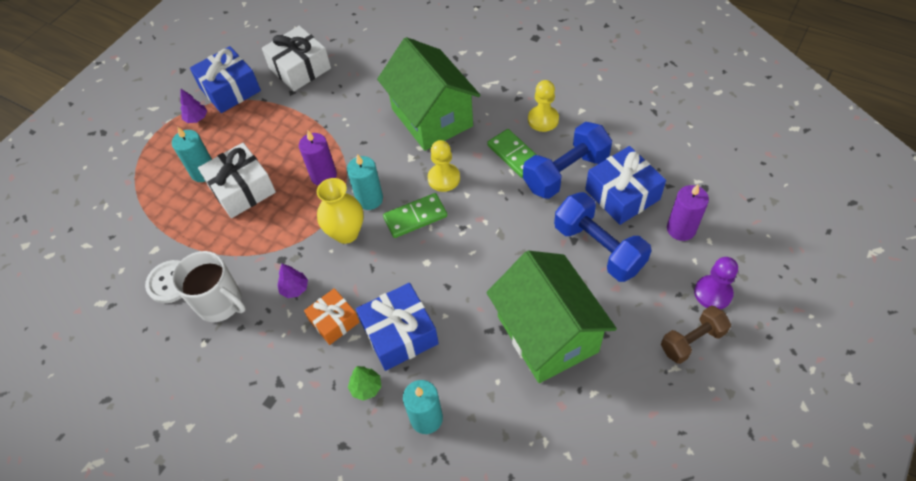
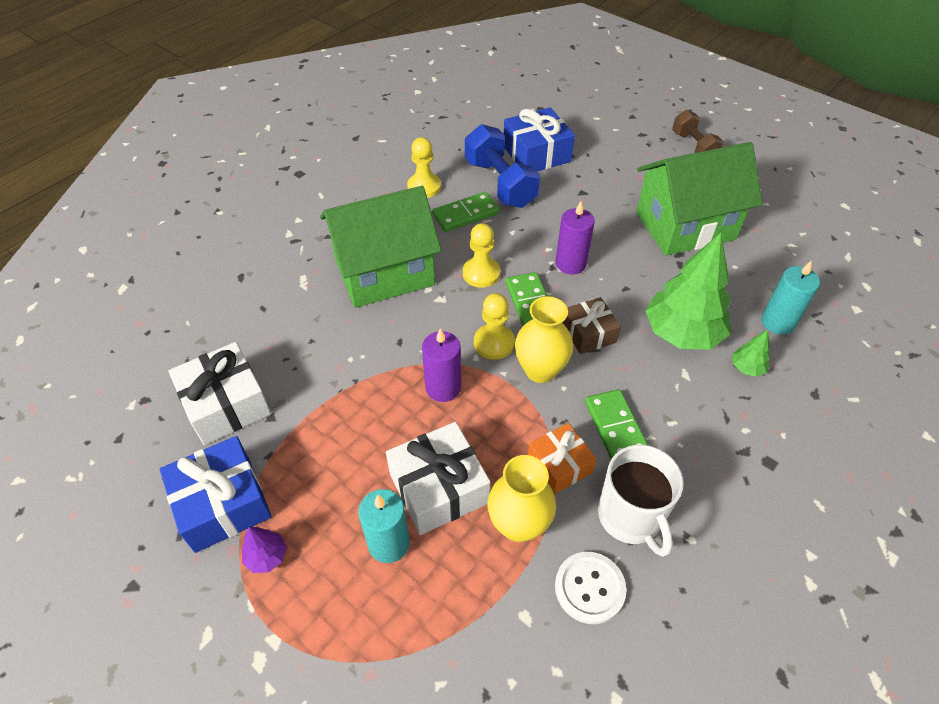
camera: 85 degrees left, 5 degrees down
white mug [172,251,246,322] -> white mug turned 120 degrees clockwise [598,445,684,557]
purple tree [277,264,308,298] -> green domino [585,389,649,459]
orange gift [304,288,359,345] -> orange gift moved to [528,423,597,494]
turquoise candle [347,154,383,210] -> yellow pawn [474,293,515,360]
blue gift [356,283,439,371] -> green tree [645,233,731,350]
blue dumbbell [554,192,651,282] -> none
purple candle [667,184,709,241] -> purple candle moved to [555,201,595,274]
purple pawn [694,257,738,309] -> none
none -> yellow vase [487,455,556,542]
none -> brown gift [562,297,621,354]

